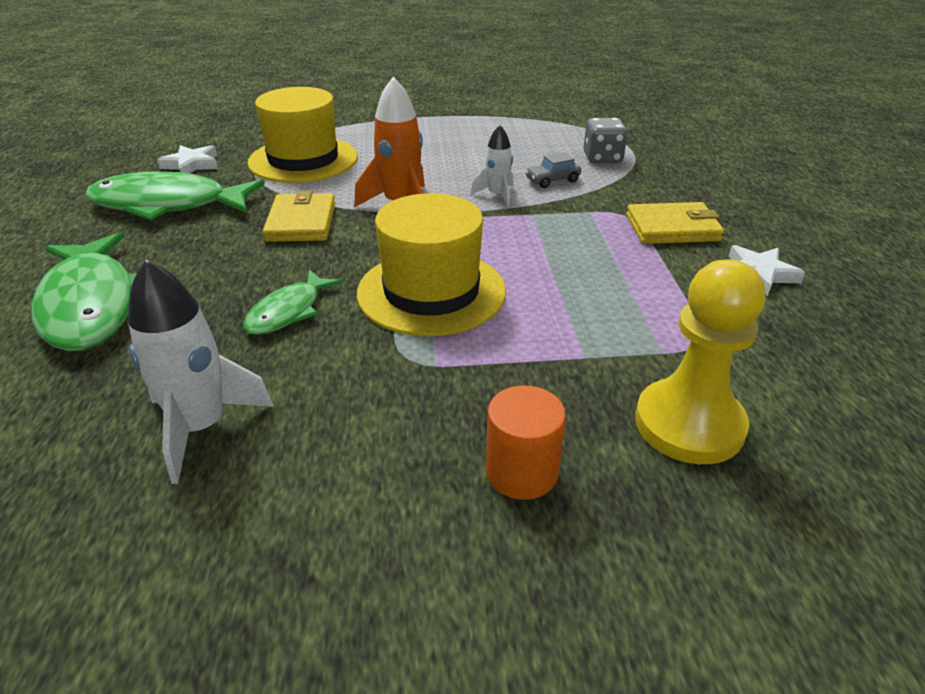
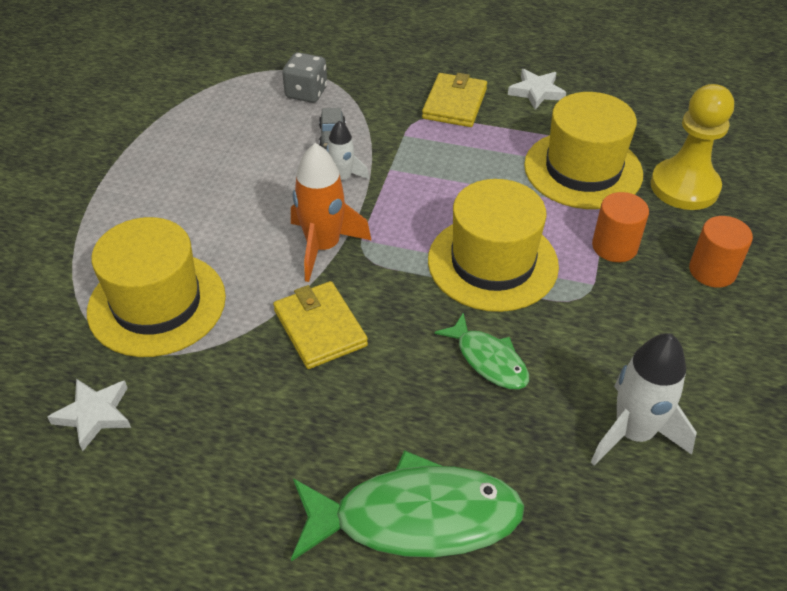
camera: 70 degrees left, 10 degrees up
green fish [85,171,265,220] -> none
yellow wallet [262,190,335,242] -> yellow wallet turned 45 degrees clockwise [273,281,368,369]
none -> yellow hat [524,92,643,209]
none -> orange cylinder [592,192,649,262]

